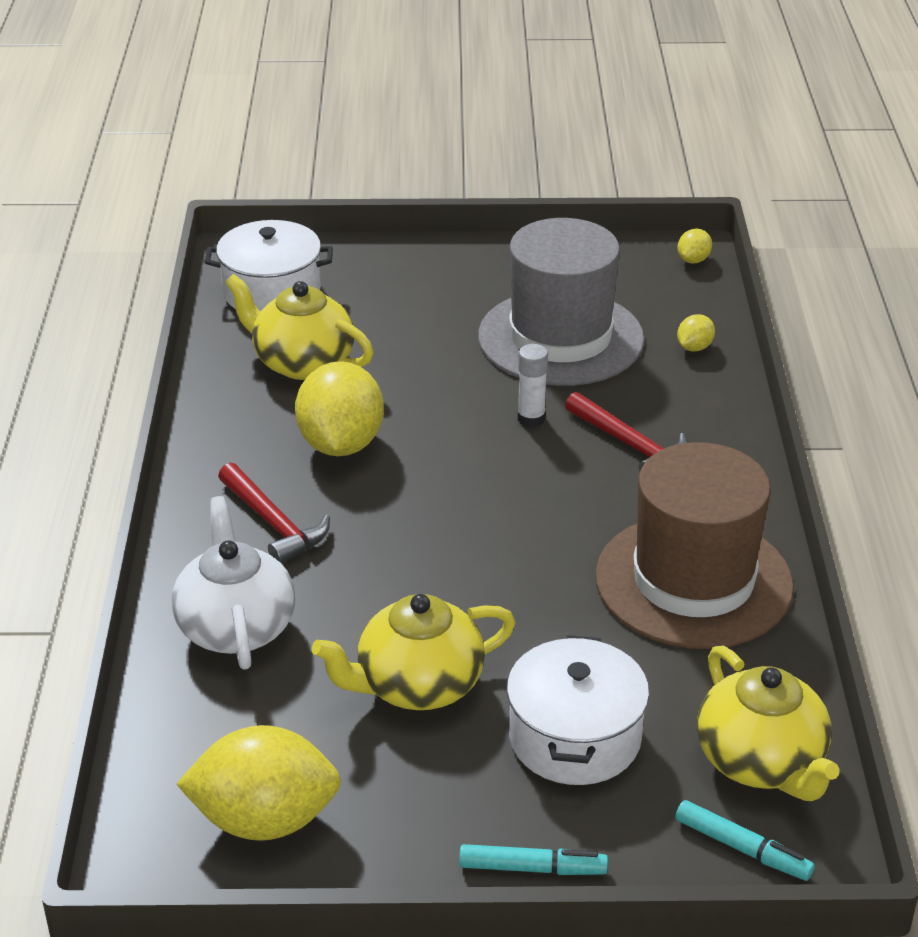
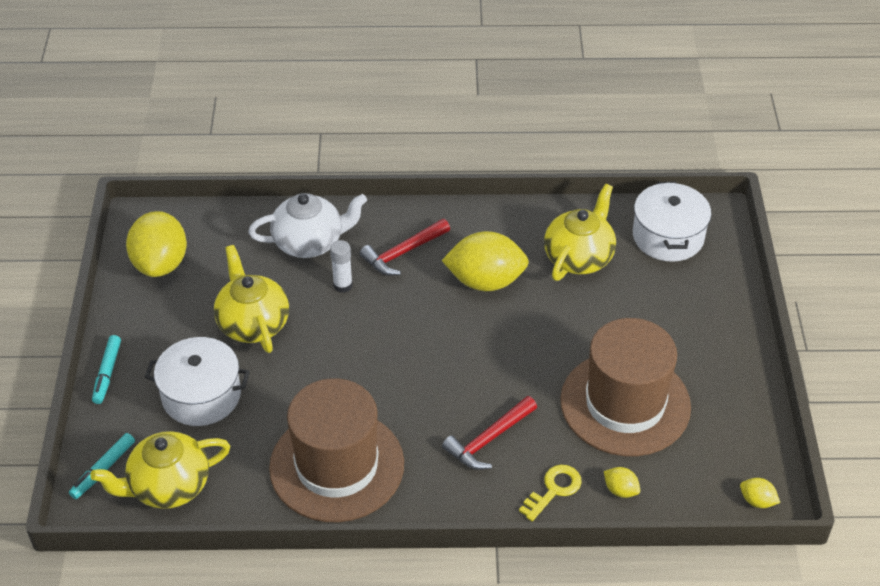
camera: 90 degrees right, 10 degrees up
grey hat [478,218,644,386] -> brown hat [560,318,691,456]
white glue stick [518,344,548,427] -> white glue stick moved to [330,240,353,293]
none -> yellow key [519,465,582,521]

